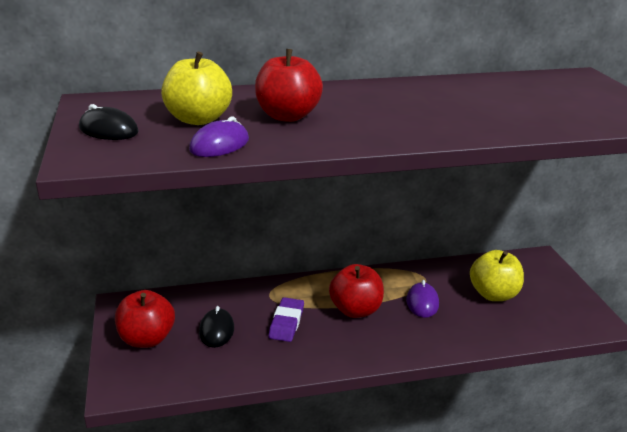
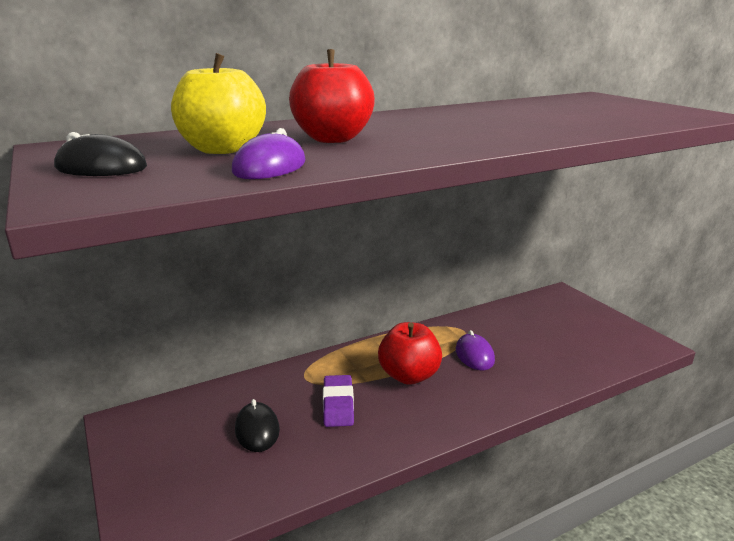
camera: 15 degrees left, 5 degrees down
red apple [115,290,175,348] -> none
yellow apple [470,250,524,301] -> none

